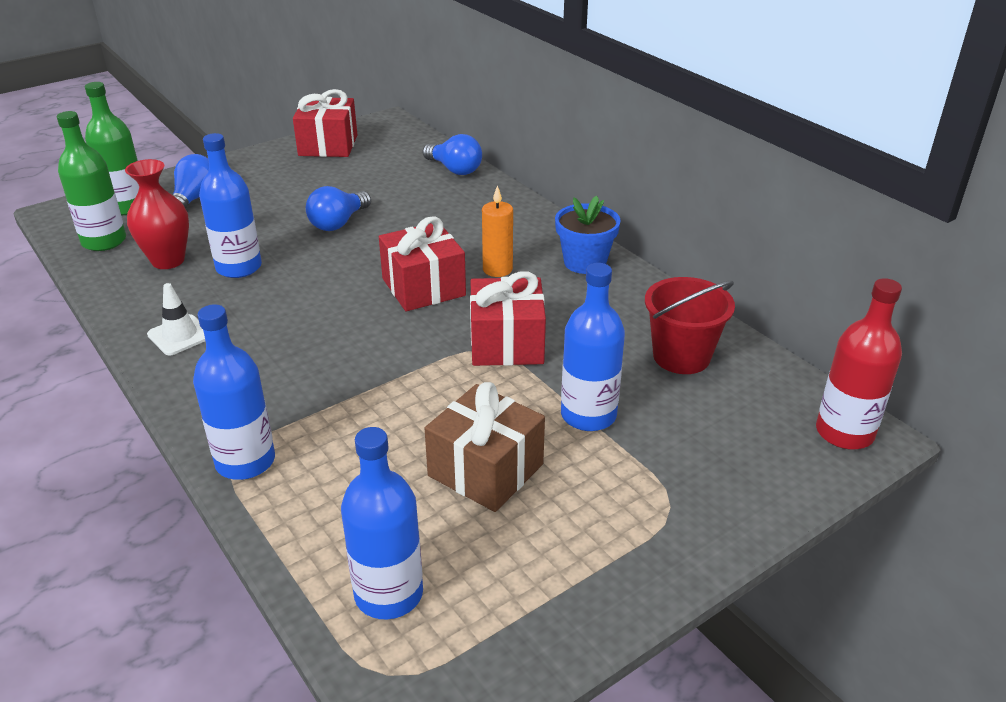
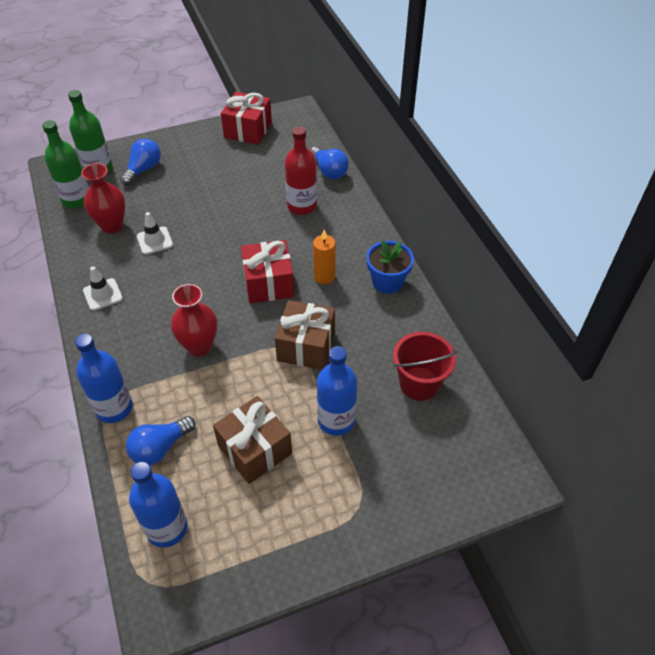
camera: 15 degrees right, 15 degrees up
blue bottle [199,133,262,278] -> white traffic cone [137,212,173,255]
blue light bulb [306,186,371,231] -> blue light bulb moved to [126,416,195,465]
red gift [470,271,546,366] -> brown gift [275,300,335,370]
red bottle [816,278,902,449] -> red bottle moved to [285,127,317,215]
none -> red vase [171,284,217,357]

